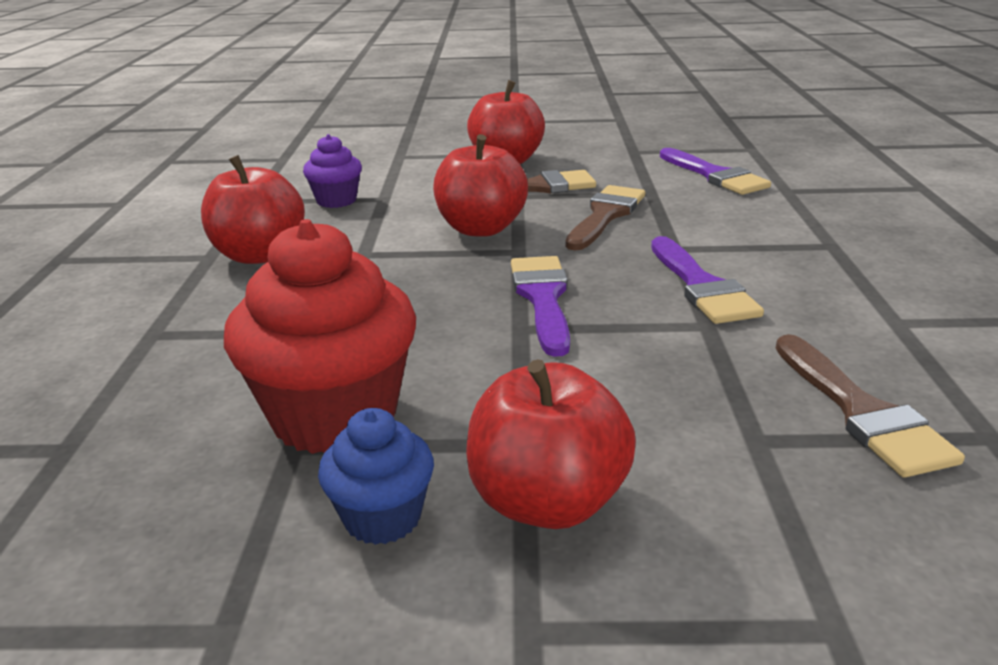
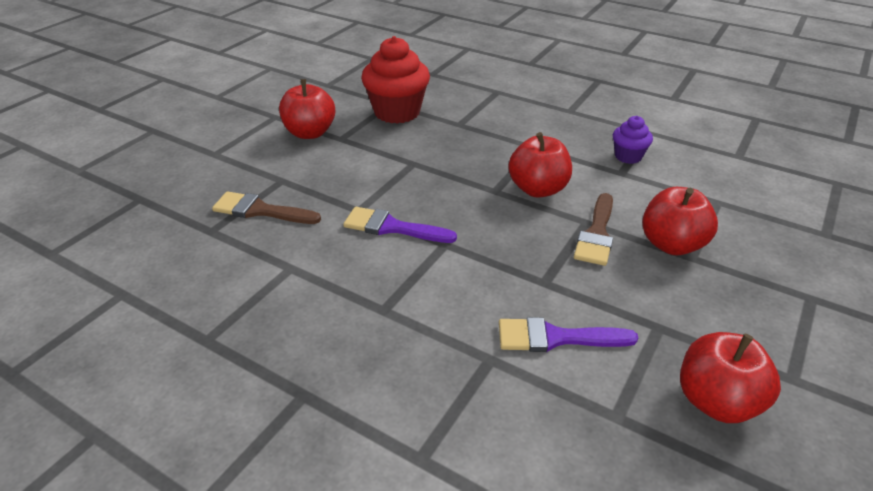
camera: 120 degrees right, 10 degrees up
red apple [201,155,305,264] -> red apple moved to [680,332,781,423]
blue cupcake [318,408,434,545] -> none
purple brush [511,256,570,357] -> none
brown brush [565,185,645,251] -> none

